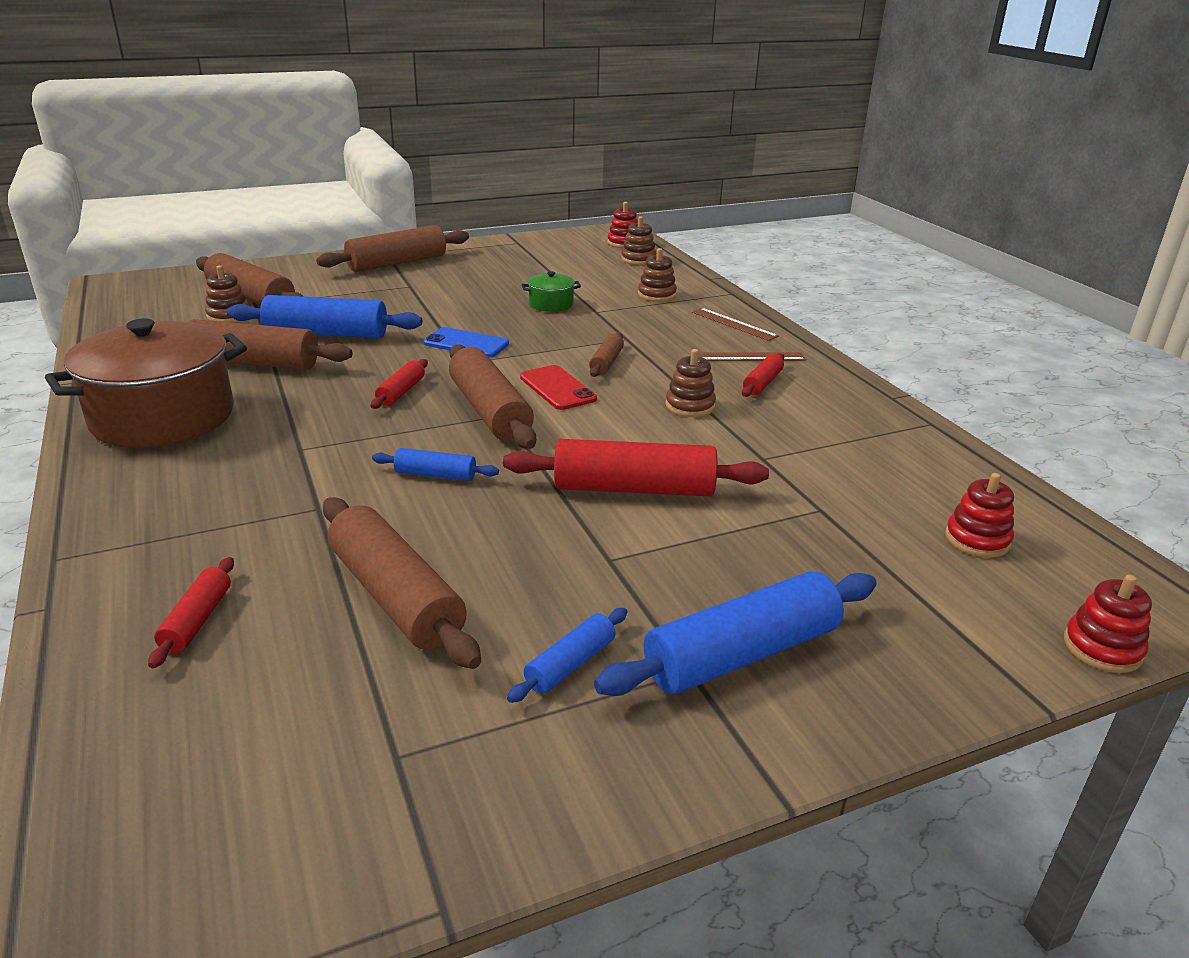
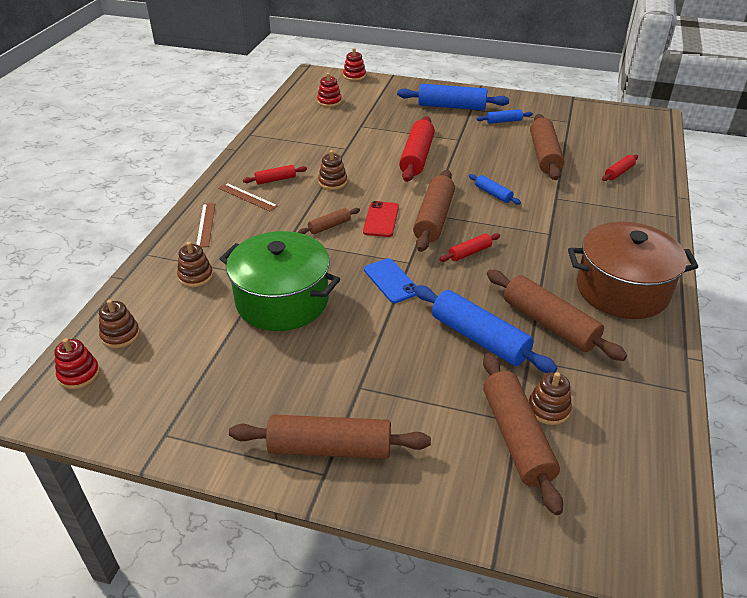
camera: 140 degrees left, 10 degrees up
red rolling pin [503,439,769,496] -> red rolling pin turned 60 degrees clockwise [399,116,435,182]
green pot [522,271,581,312] -> green pot [220,231,340,331], size x2.33

